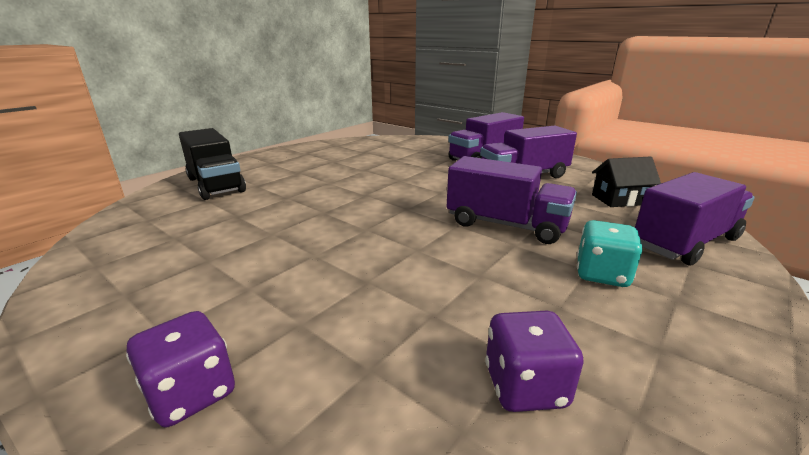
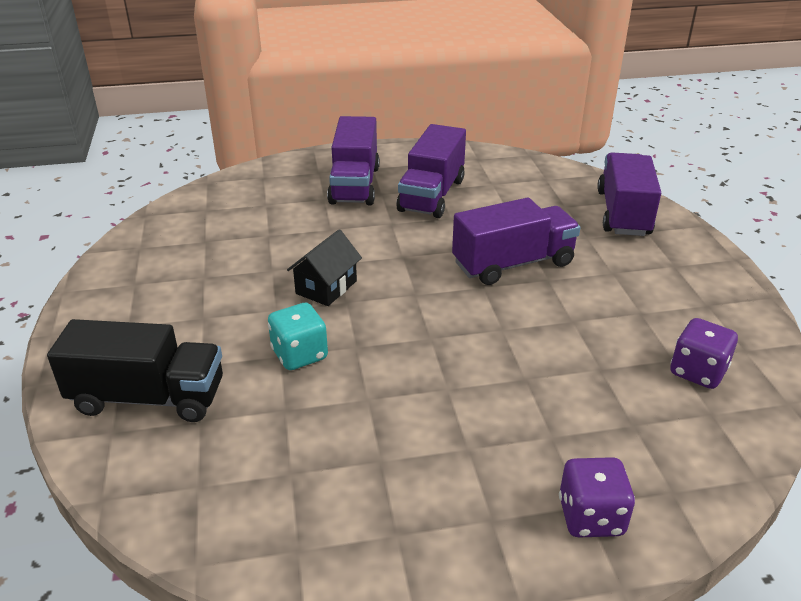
camera: 50 degrees left, 10 degrees up
turquoise dice [577,220,643,287] -> turquoise dice moved to [268,303,328,370]
black house [592,157,661,207] -> black house moved to [287,230,362,306]

